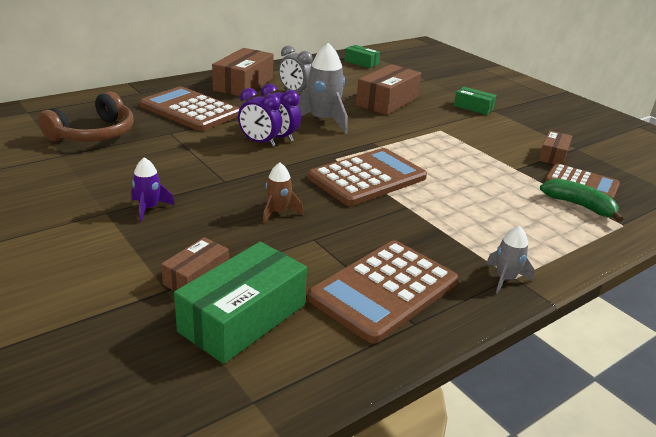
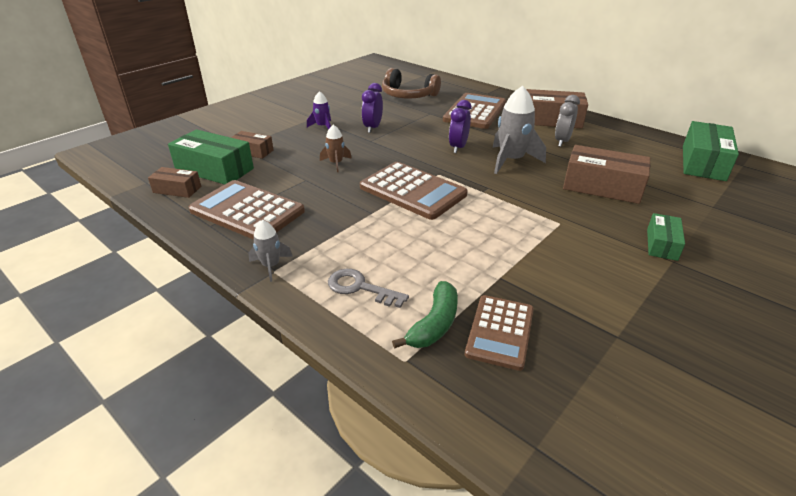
camera: 80 degrees right, 5 degrees up
purple clock [238,88,282,146] -> purple clock moved to [362,83,383,133]
green box [344,45,380,68] -> green box [683,121,739,181], size x1.79
brown box [539,131,572,165] -> brown box moved to [148,167,201,198]
none -> grey key [328,269,409,308]

